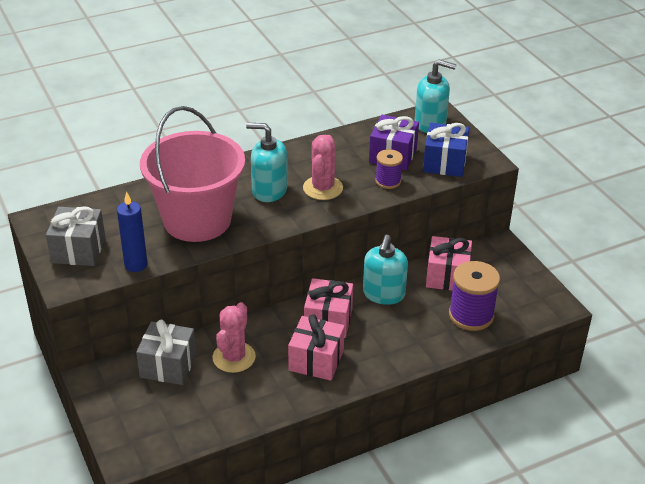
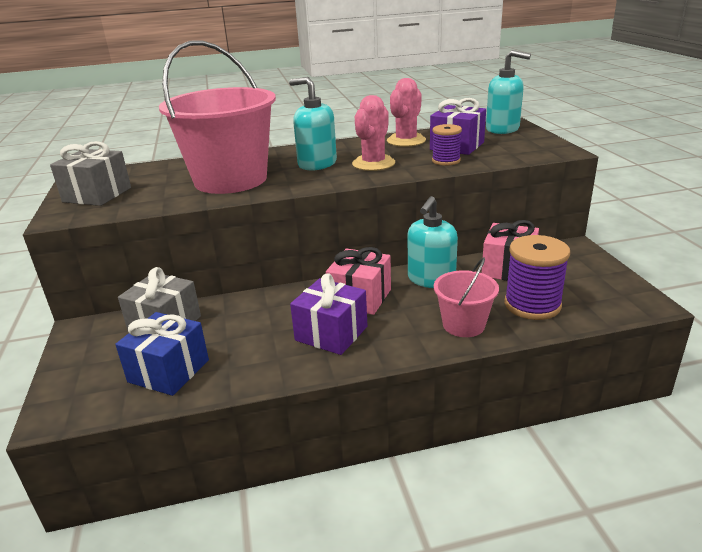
camera: 15 degrees right, 10 degrees down
blue candle [117,192,148,272] -> none
pink cactus [213,302,256,373] -> pink cactus moved to [387,78,426,147]
pink gift [288,314,345,381] -> purple gift [290,273,367,355]
blue gift [423,123,469,177] -> blue gift moved to [115,312,209,396]
none -> pink bucket [434,257,499,337]

